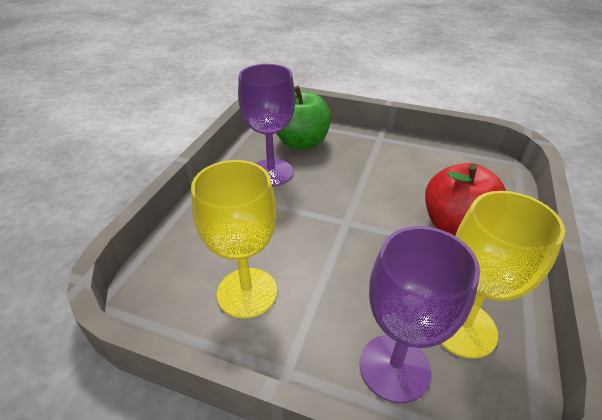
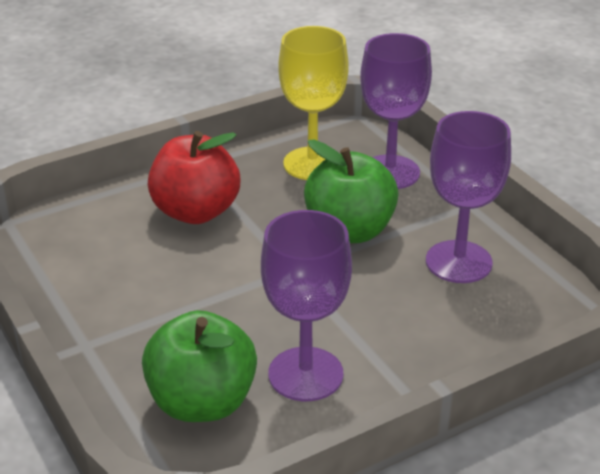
camera: 140 degrees left, 5 degrees down
yellow goblet [191,160,277,319] -> purple goblet [426,111,511,283]
none -> green apple [304,140,399,243]

